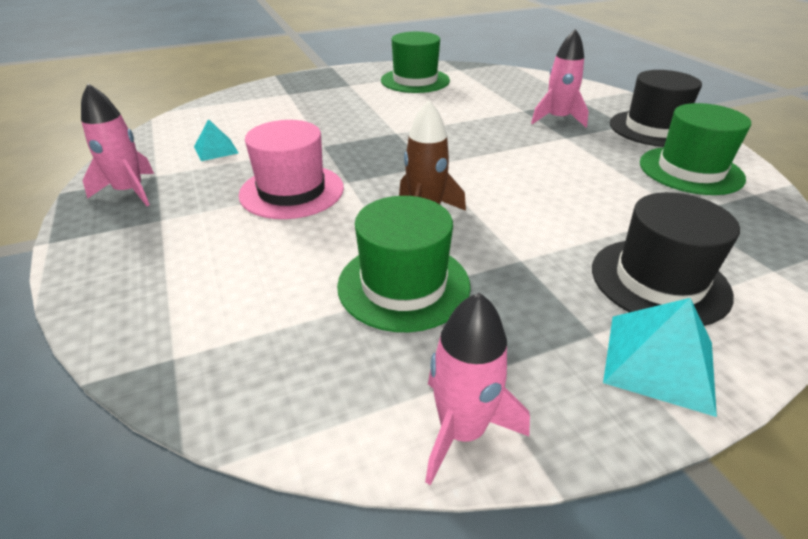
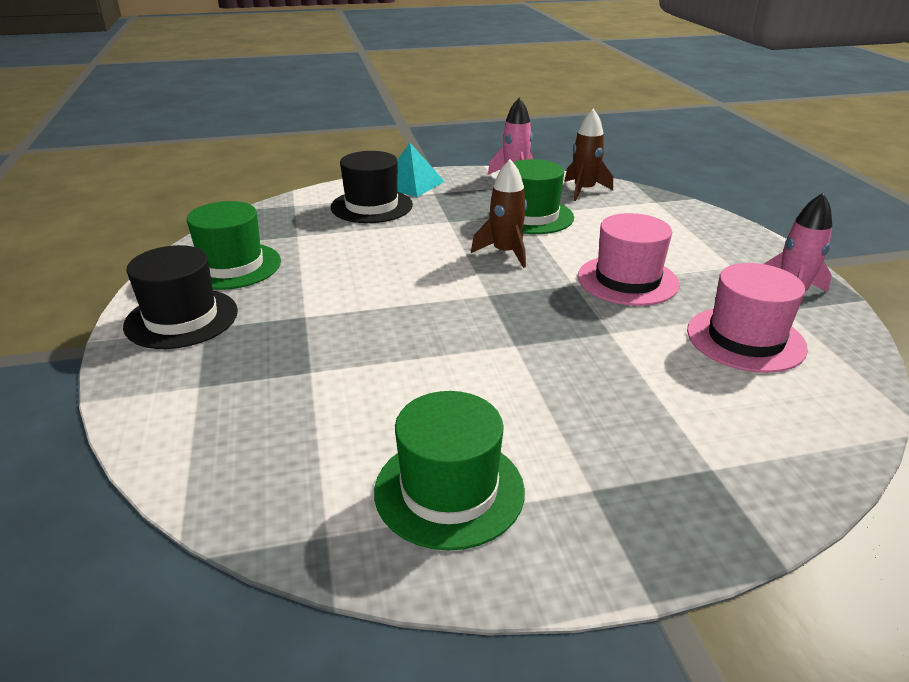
camera: 170 degrees left, 5 degrees down
turquoise pyramid [194,119,238,161] -> pink hat [687,263,808,373]
pink rocket [531,29,589,127] -> none
none -> brown rocket [564,109,613,201]

